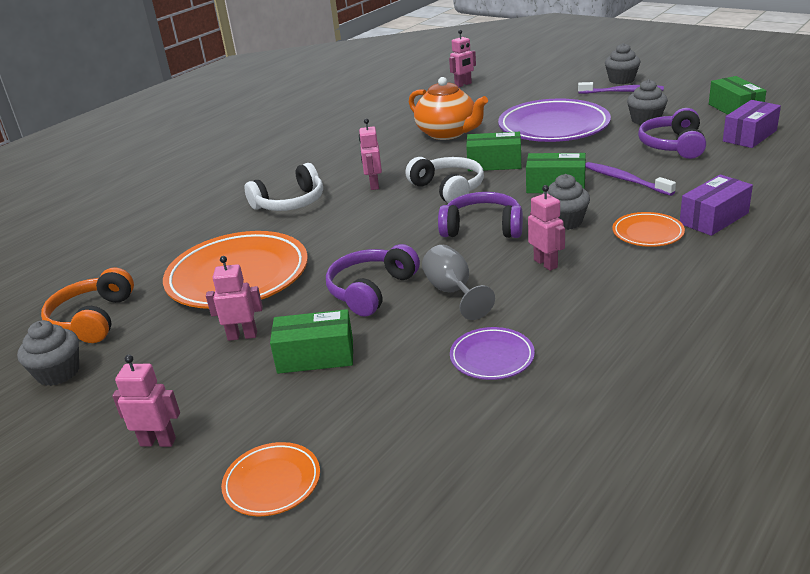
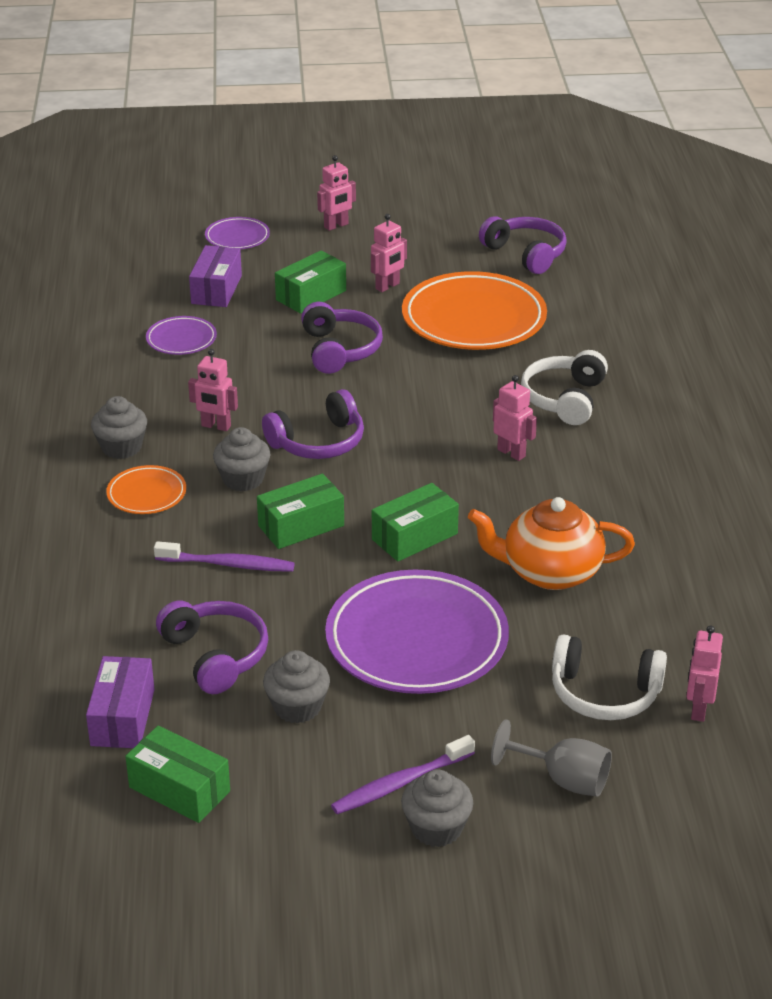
camera: 135 degrees right, 5 degrees up
grey cupcake [17,320,79,386] -> grey cupcake moved to [91,396,147,459]
orange headphones [41,268,134,343] -> purple headphones [479,216,567,274]
orange plate [221,442,320,516] -> purple plate [205,217,270,249]
white headphones [406,157,484,203] -> white headphones moved to [552,634,667,720]
grey goblet [422,245,495,320] -> grey goblet moved to [491,719,612,797]
purple box [680,174,753,236] -> purple box moved to [189,245,242,307]

